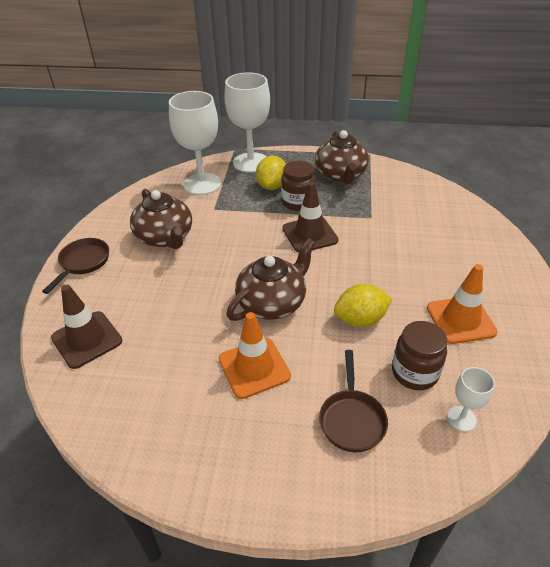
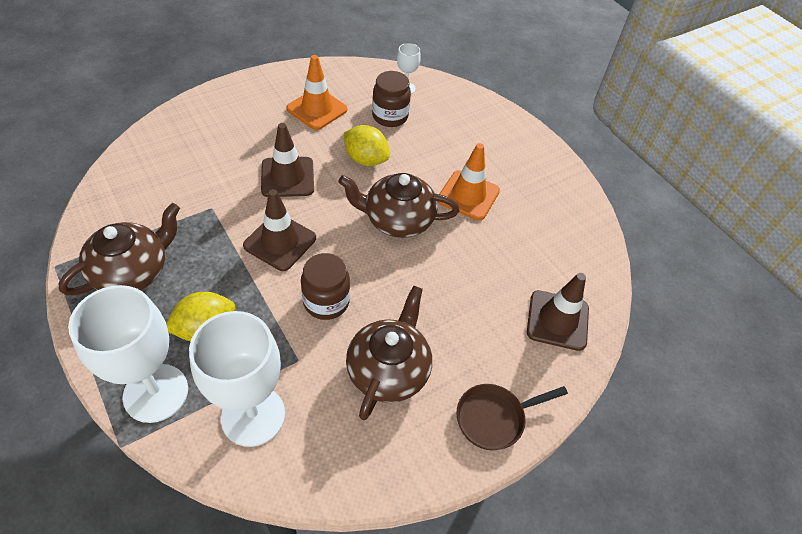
camera: 135 degrees left, 10 degrees up
brown jar [281,161,316,211] -> brown jar moved to [301,253,350,320]
brown pan [319,350,388,452] -> none
none -> brown traffic cone [261,123,314,197]

